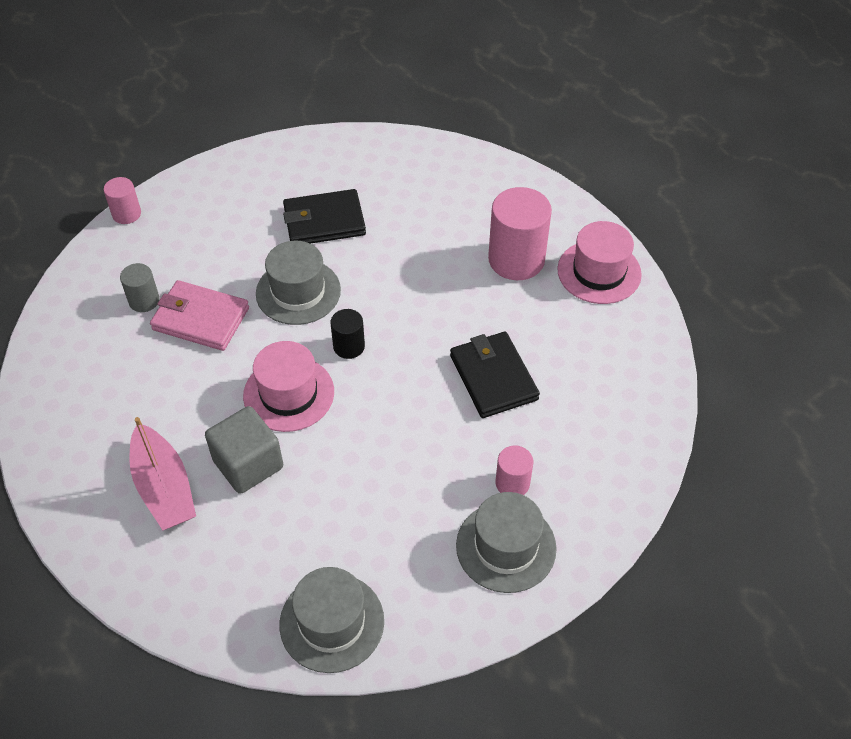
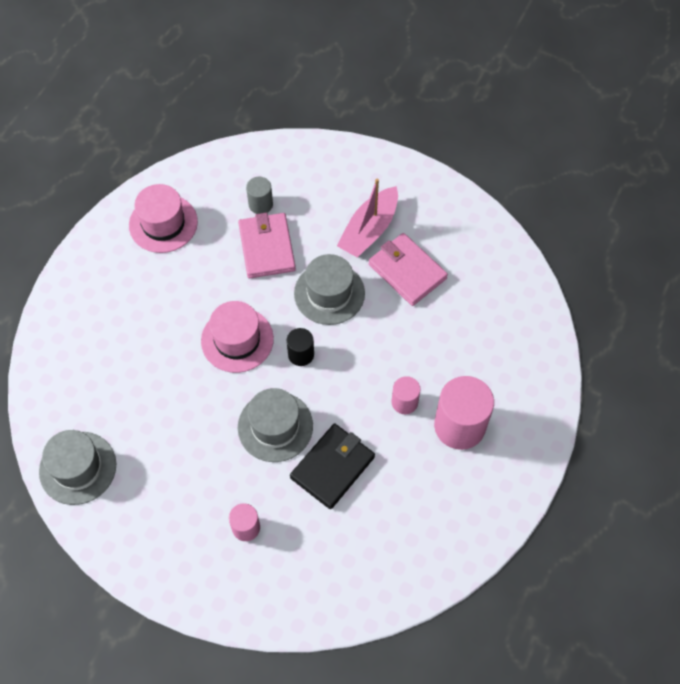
camera: 60 degrees right, 10 degrees up
pink cylinder [104,177,141,224] -> pink cylinder moved to [391,376,420,414]
pink boat [129,417,196,530] -> pink boat moved to [337,179,398,258]
grey cube [205,406,283,494] -> none
black wallet [283,189,366,244] -> pink wallet [369,233,448,306]
grey hat [456,492,557,593] -> grey hat moved to [238,388,313,462]
pink hat [557,221,642,304] -> pink hat moved to [129,184,198,253]

